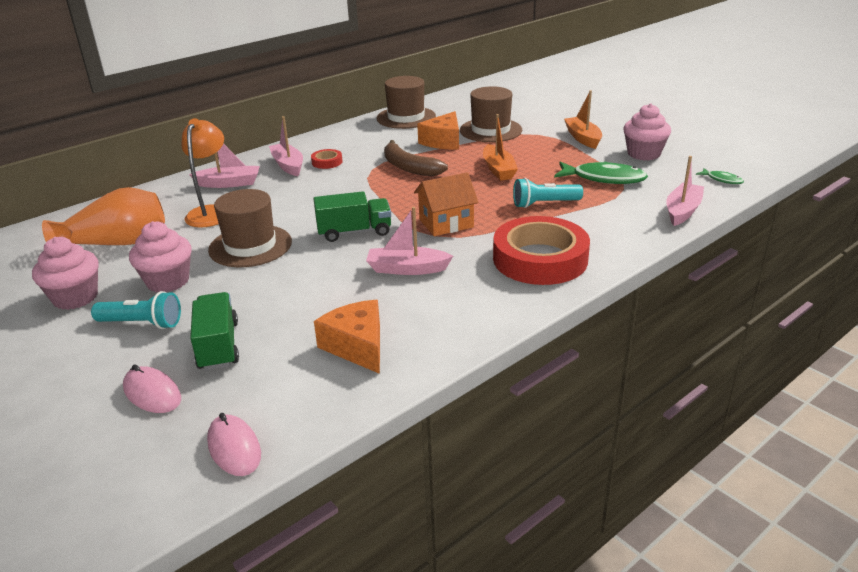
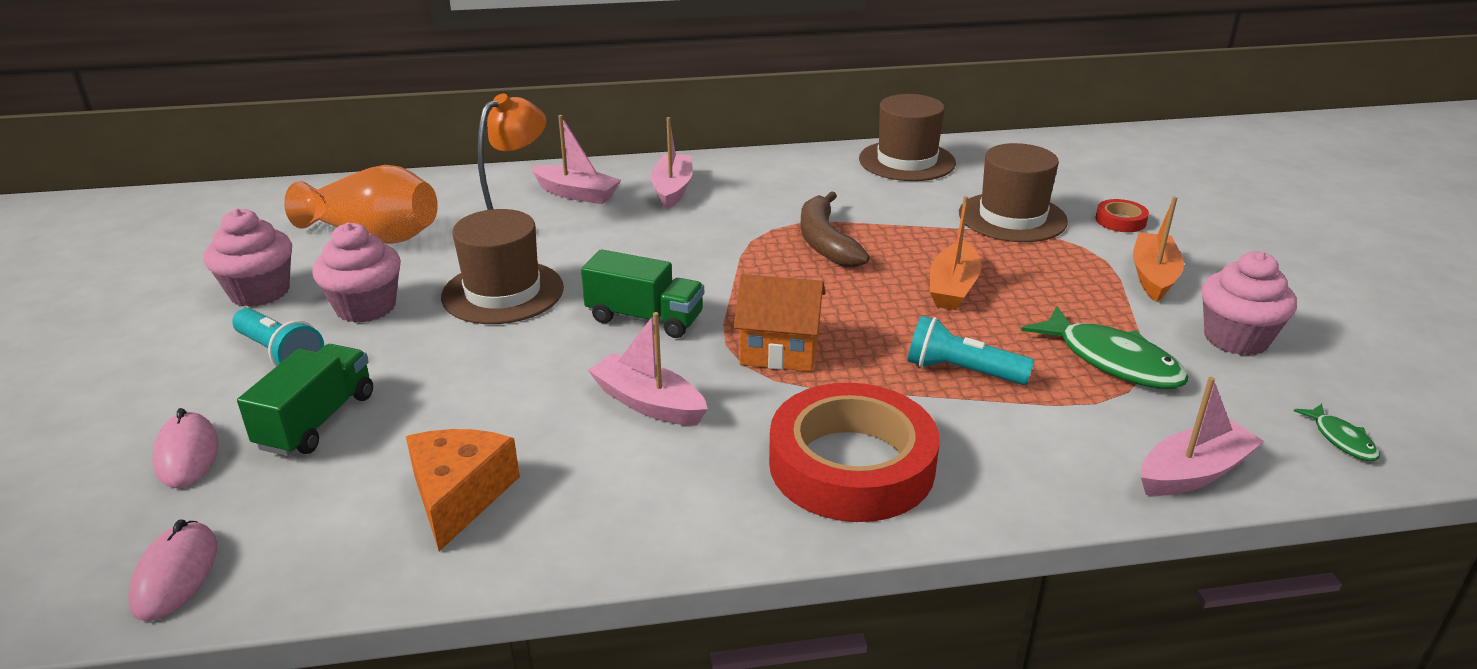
camera: 30 degrees right, 0 degrees up
red tape [311,149,343,169] -> red tape moved to [1095,199,1149,232]
orange cheese [417,111,459,149] -> none

